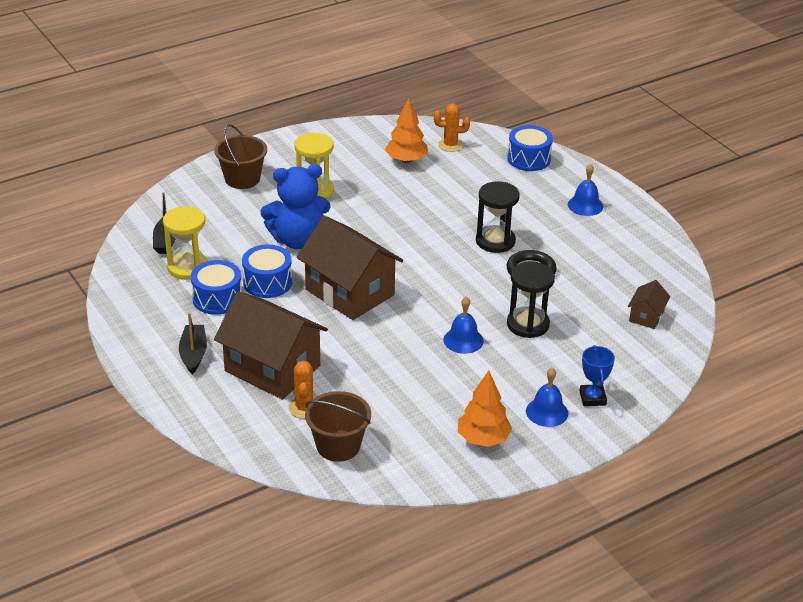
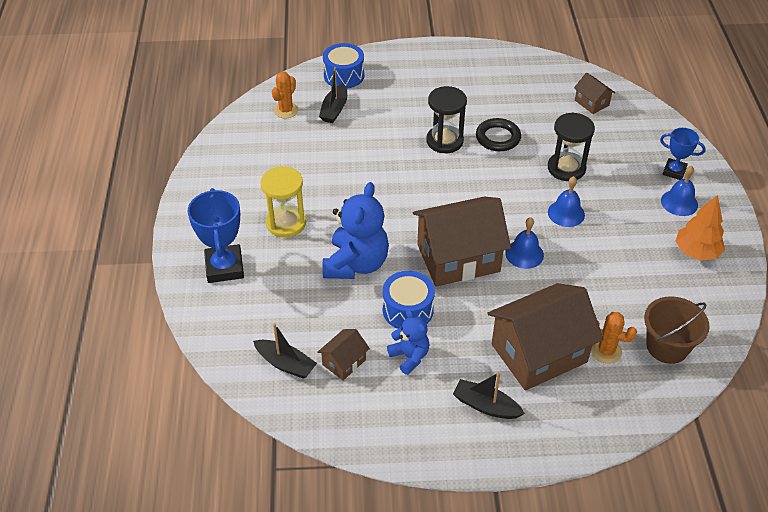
camera: 60 degrees left, 10 degrees up
yellow hourglass [163,206,208,280] -> brown house [317,329,370,381]
blue drum [191,260,242,315] -> blue teddy bear [387,310,429,375]
brown bucket [214,124,267,189] -> blue trophy [187,188,244,283]
orange tree [385,97,428,163] -> none
blue bell [568,164,603,216] -> blue bell moved to [505,217,544,269]
none -> black boat [319,67,347,123]

